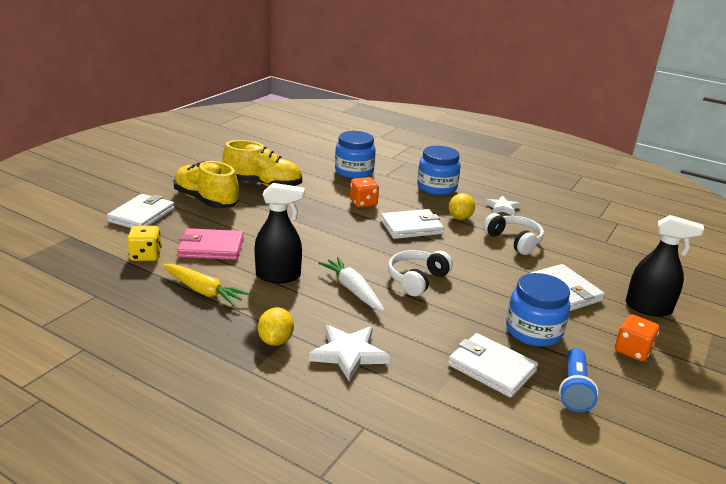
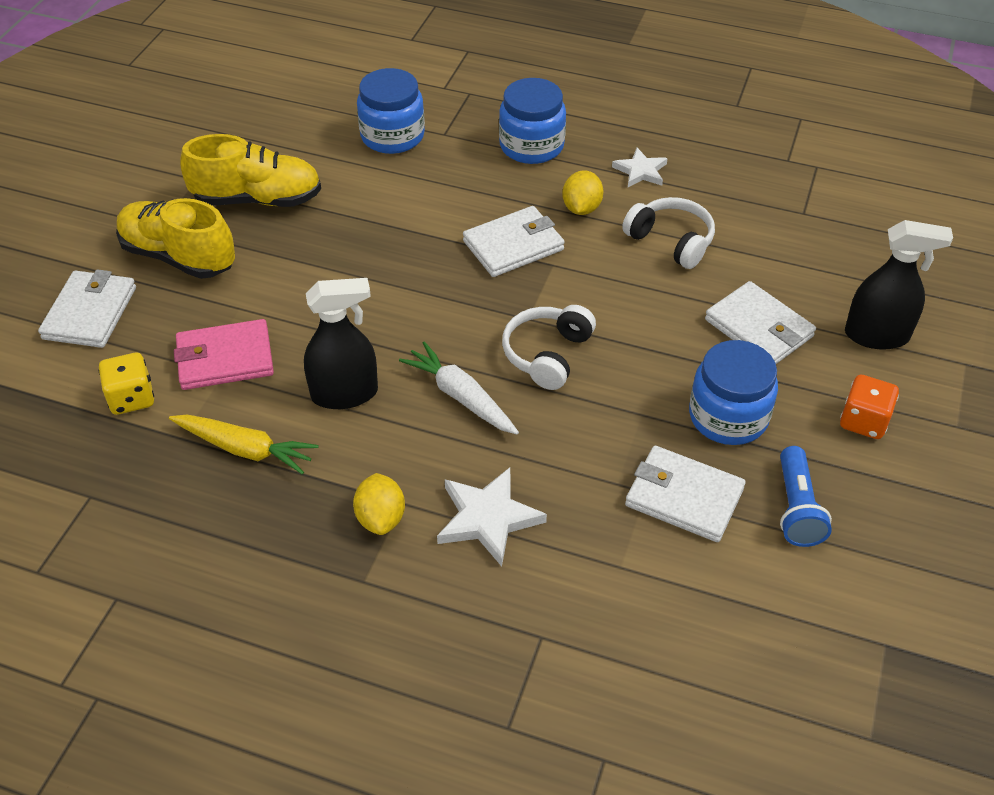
camera: 10 degrees left, 20 degrees up
orange dice [350,177,379,208] -> none

